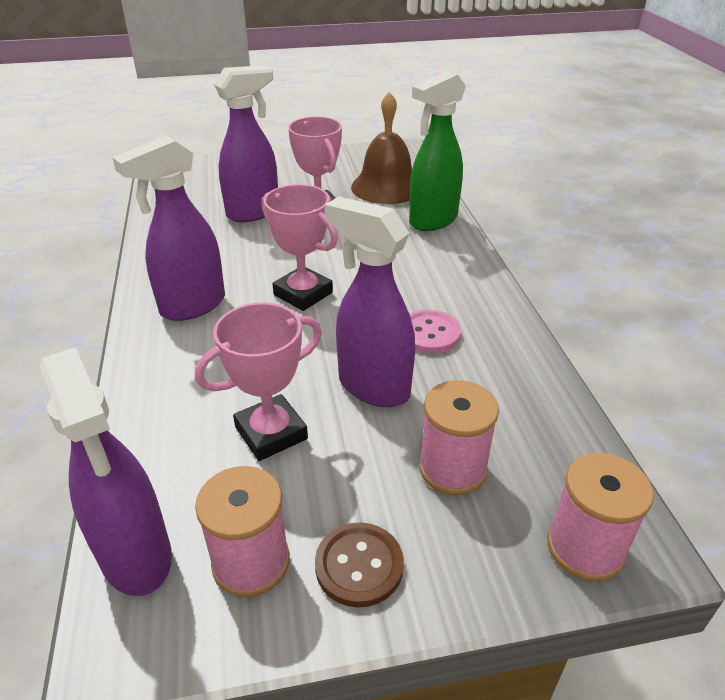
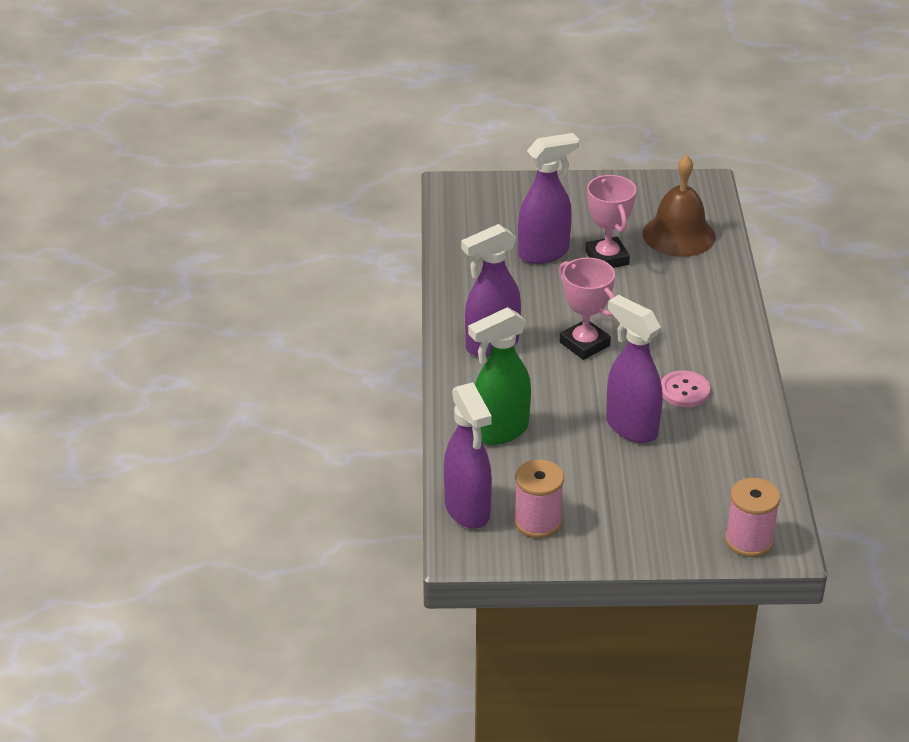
camera: 10 degrees right, 0 degrees up
pink trophy [195,303,322,461] -> none
brown button [315,522,404,607] -> none
green spray bottle [409,71,466,231] -> green spray bottle moved to [468,307,531,445]
pink spool [419,380,499,495] -> none

